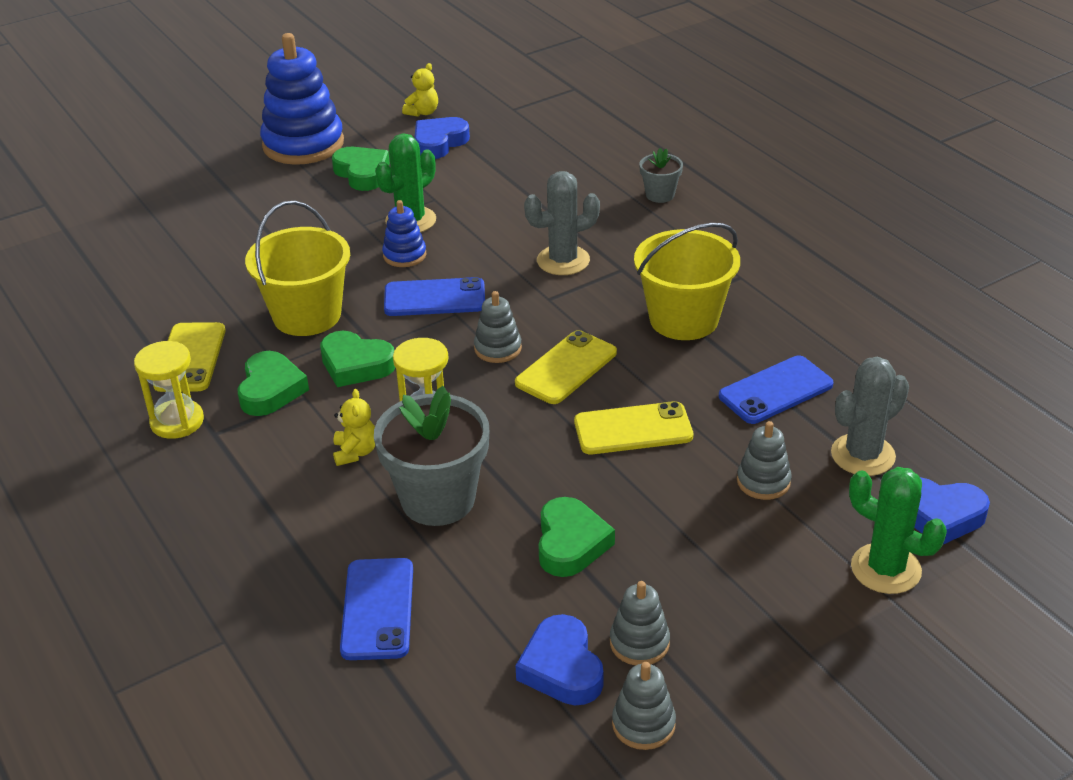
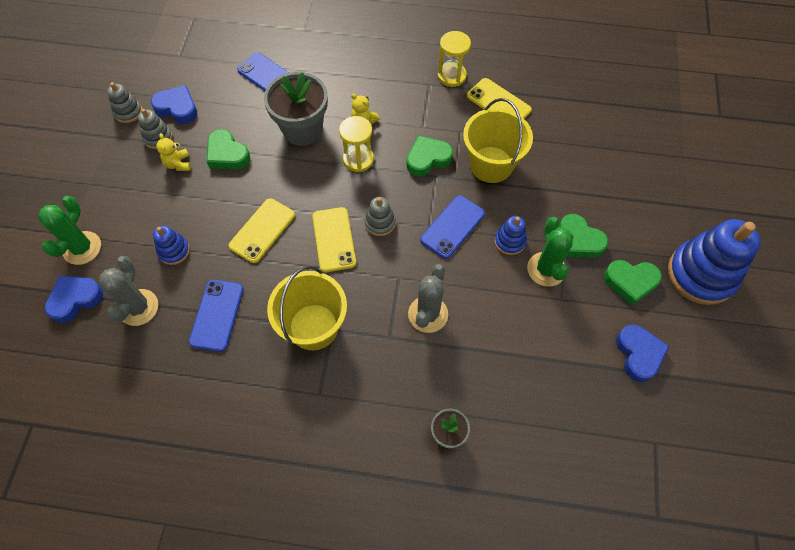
camera: 130 degrees right, 25 degrees up
green heart [237,351,309,416] -> green heart moved to [559,214,608,258]
yellow teddy bear [402,63,438,117] -> yellow teddy bear moved to [156,133,191,171]
grey stacking toy [737,421,792,500] -> blue stacking toy [153,226,190,265]
green cactus [849,467,947,594] -> green cactus turned 60 degrees counterclockwise [38,196,101,265]

